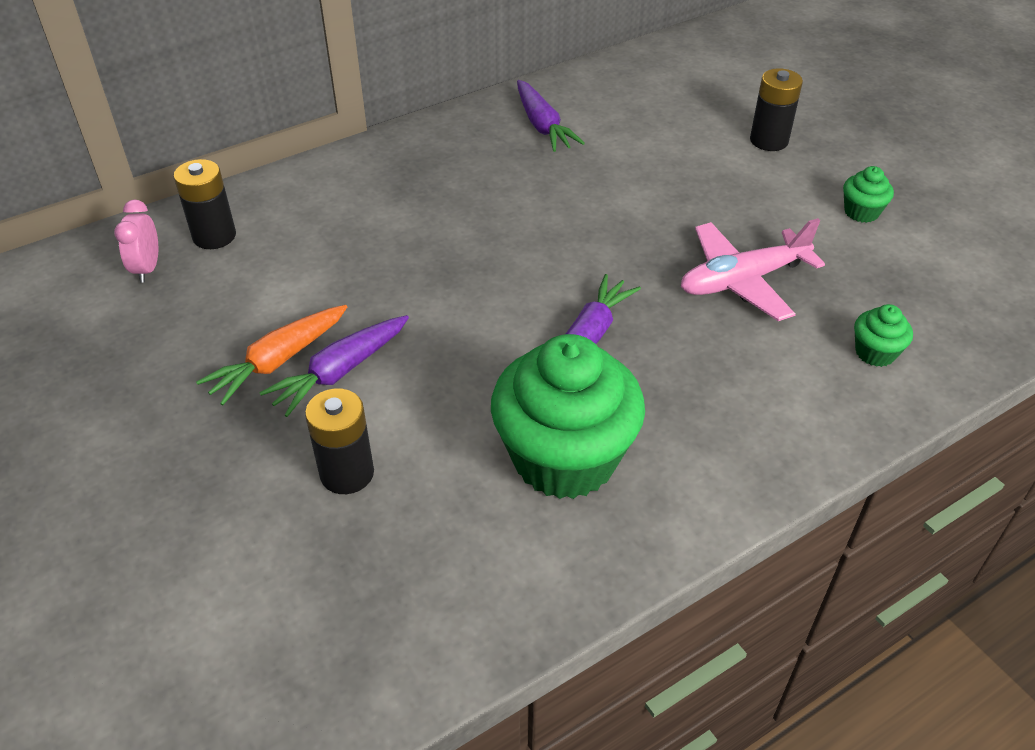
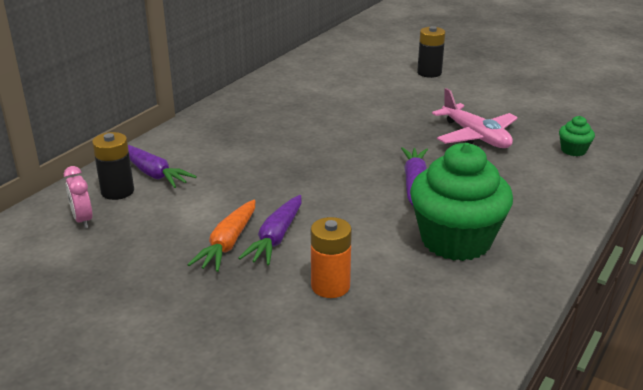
camera: 25 degrees left, 15 degrees down
black battery [305,388,374,494] -> orange battery [311,217,352,298]
purple carrot [517,80,585,152] -> purple carrot moved to [128,145,197,188]
pink plane [681,218,825,321] -> pink plane turned 75 degrees counterclockwise [432,88,518,148]
green cupcake [843,166,894,223] -> none

